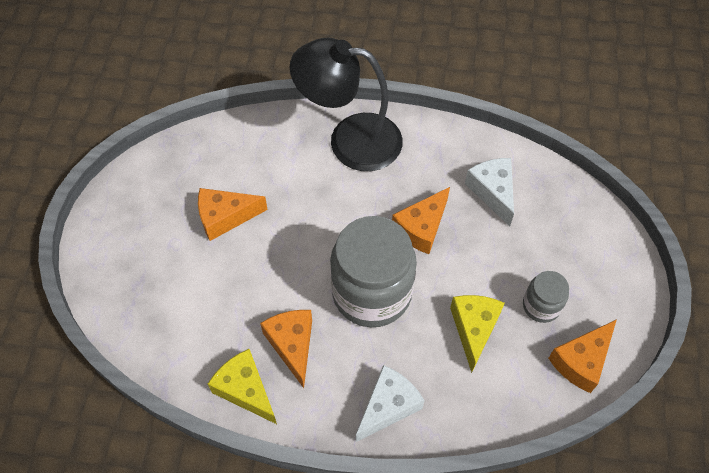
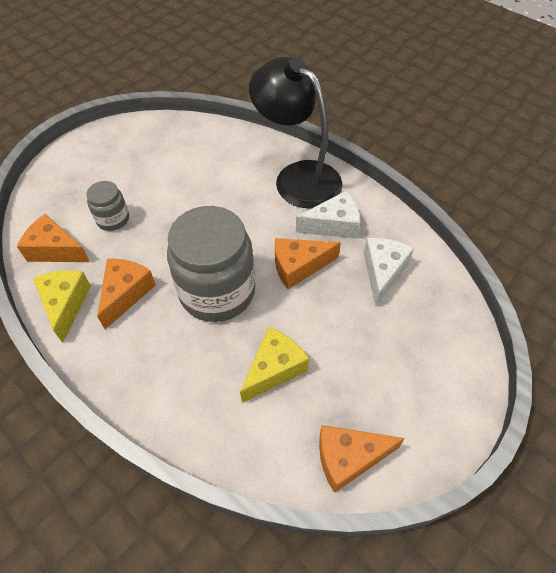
camera: 35 degrees right, 5 degrees down
orange cheese [198,188,268,241] -> orange cheese moved to [17,214,90,262]
white cheese [356,365,425,442] -> white cheese moved to [296,191,360,239]
grey jar [523,271,569,323] -> grey jar moved to [86,181,129,231]

